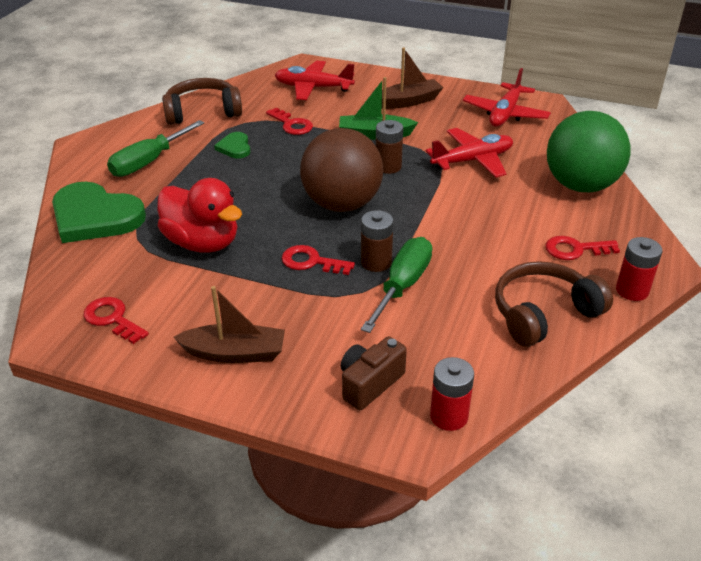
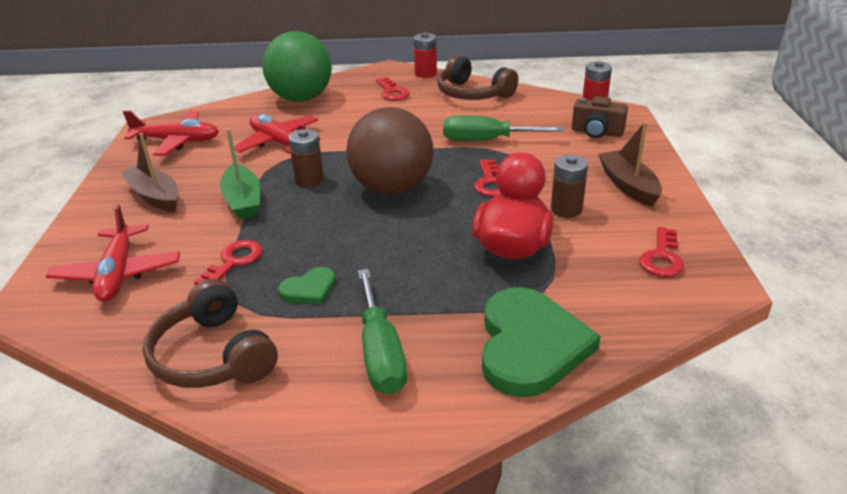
camera: 110 degrees left, 5 degrees down
green screwdriver [107,120,204,177] -> green screwdriver turned 60 degrees clockwise [358,269,407,395]
brown battery [361,210,393,272] -> brown battery moved to [551,155,588,218]

